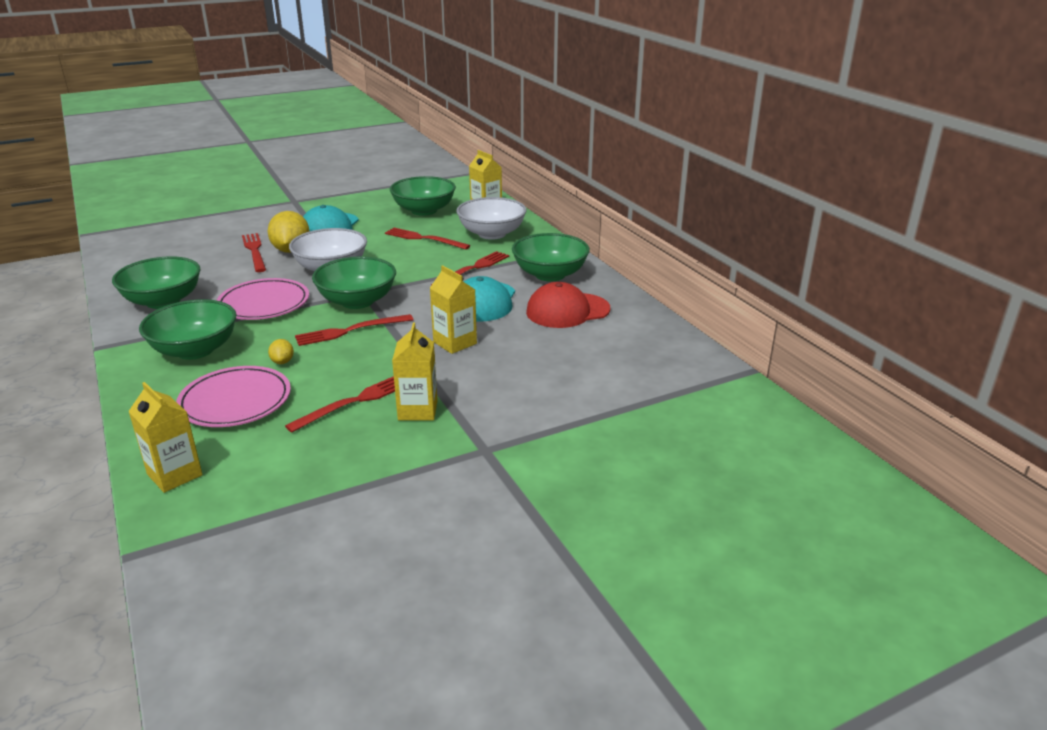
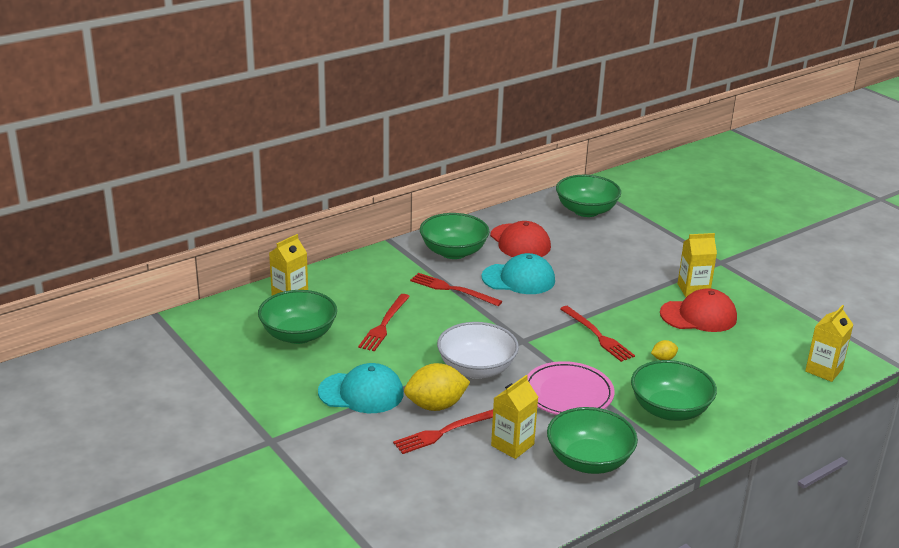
camera: 100 degrees left, 0 degrees up
pink plate [176,366,291,427] -> none
red fork [285,376,395,432] -> red cap [660,288,737,332]
green bowl [312,256,396,309] -> green bowl moved to [556,175,621,217]
yellow carton [430,265,477,354] -> yellow carton moved to [491,375,538,459]
white bowl [456,197,527,240] -> none

